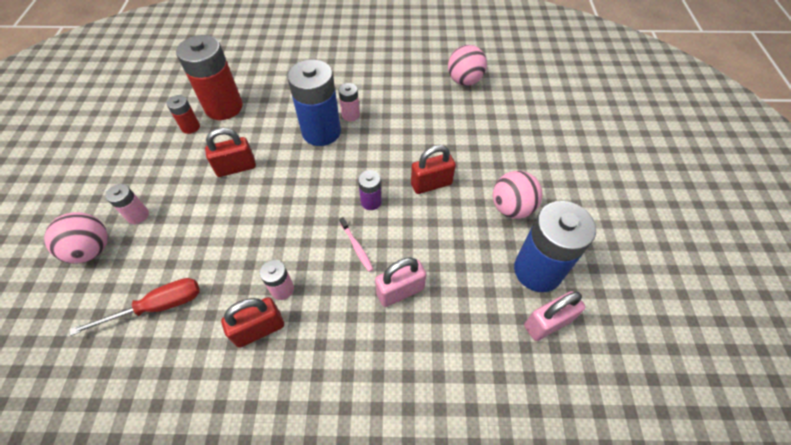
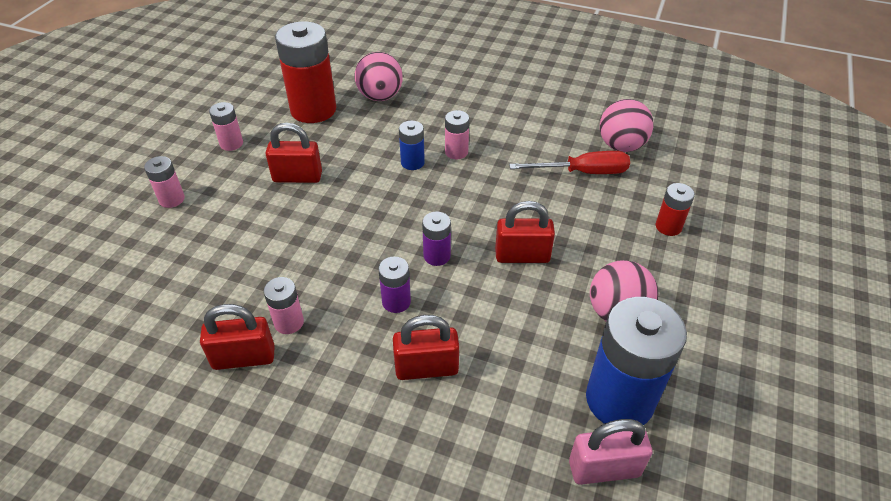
camera: 20 degrees right, 10 degrees down
pink ball [44,212,108,264] -> pink ball moved to [355,52,403,101]
red screwdriver [70,278,200,336] -> red screwdriver moved to [509,151,630,174]
red battery [167,95,200,134] -> red battery moved to [656,183,695,236]
blue battery [287,59,341,146] -> blue battery [399,121,425,170], size x0.48
pink toothbrush [339,217,373,272] -> purple battery [378,257,411,313]
pink padlock [375,257,426,307] -> red padlock [393,315,459,380]
none -> pink battery [209,102,243,151]

